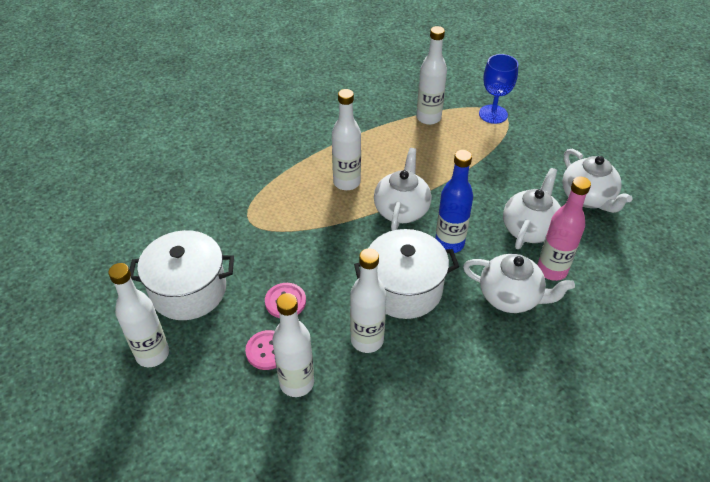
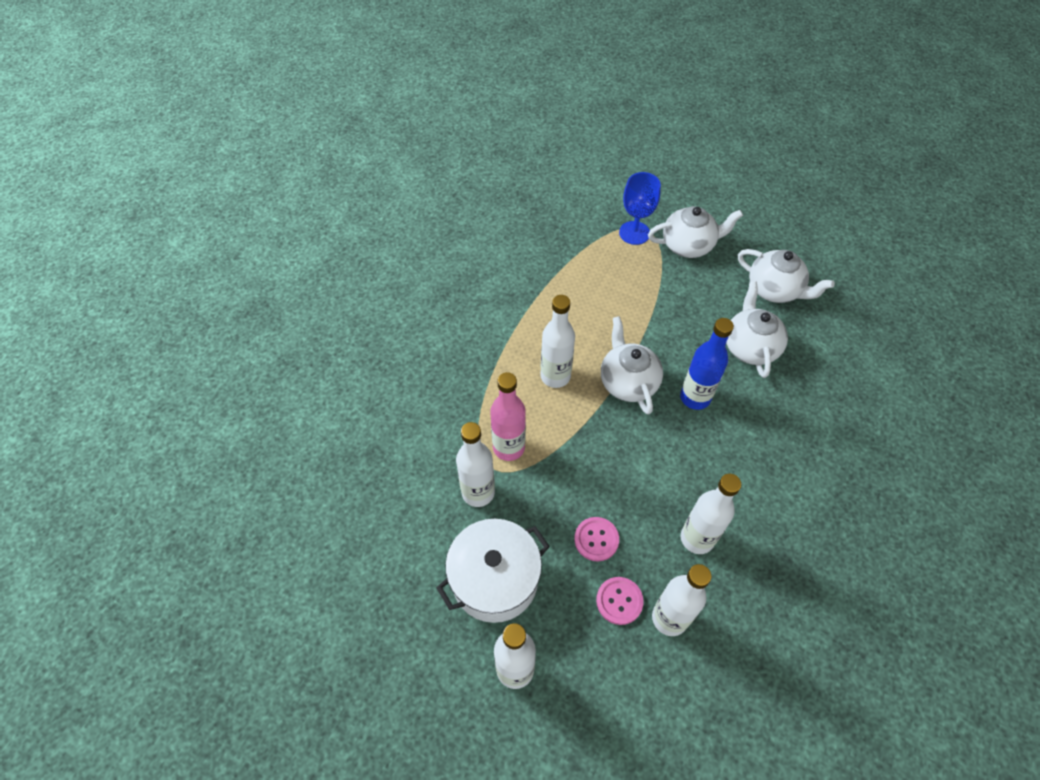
camera: 30 degrees left, 10 degrees up
white pot [354,229,459,319] -> none
white bottle [417,26,447,125] -> white bottle moved to [456,422,495,507]
white teapot [463,254,575,313] -> white teapot moved to [648,206,743,258]
pink bottle [537,177,591,281] -> pink bottle moved to [490,372,526,461]

